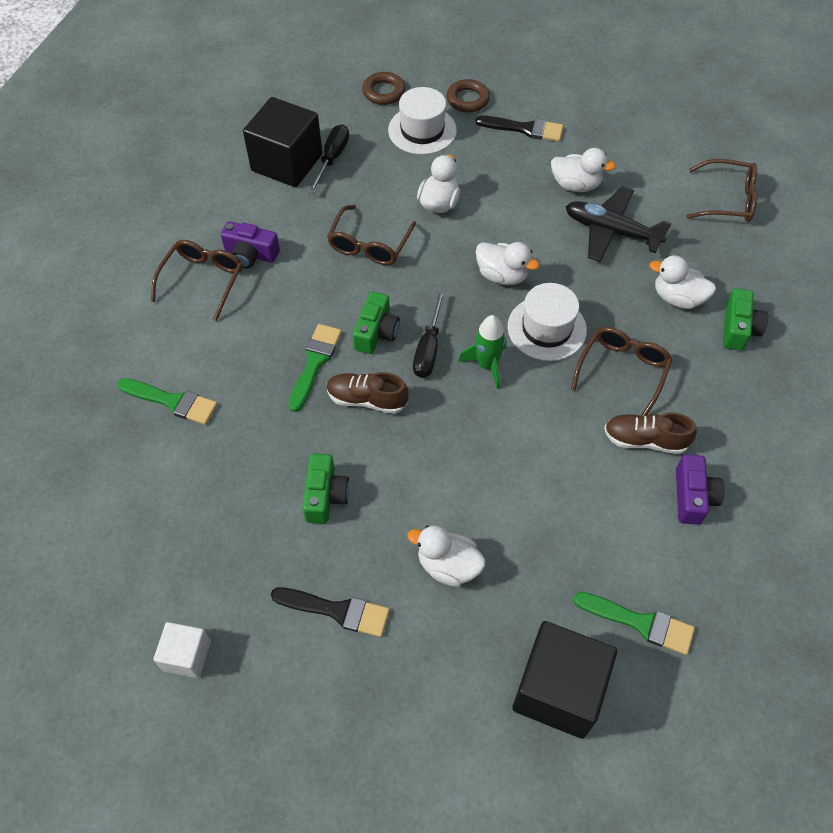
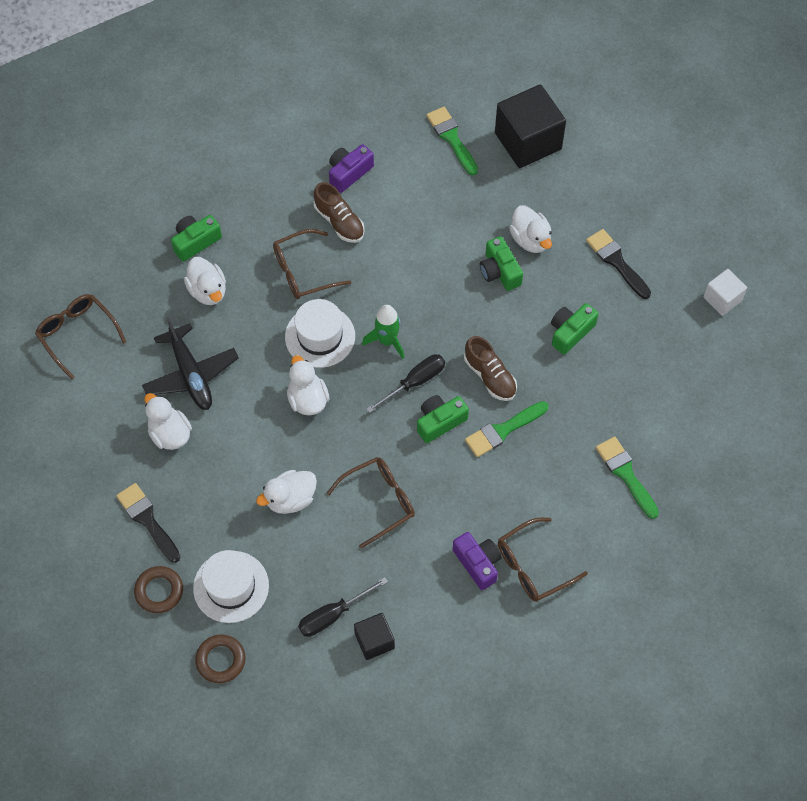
camera: 140 degrees left, 5 degrees up
black cube [243,97,322,187] -> black cube [354,613,395,660], size x0.53
none -> green camera [480,236,523,291]

